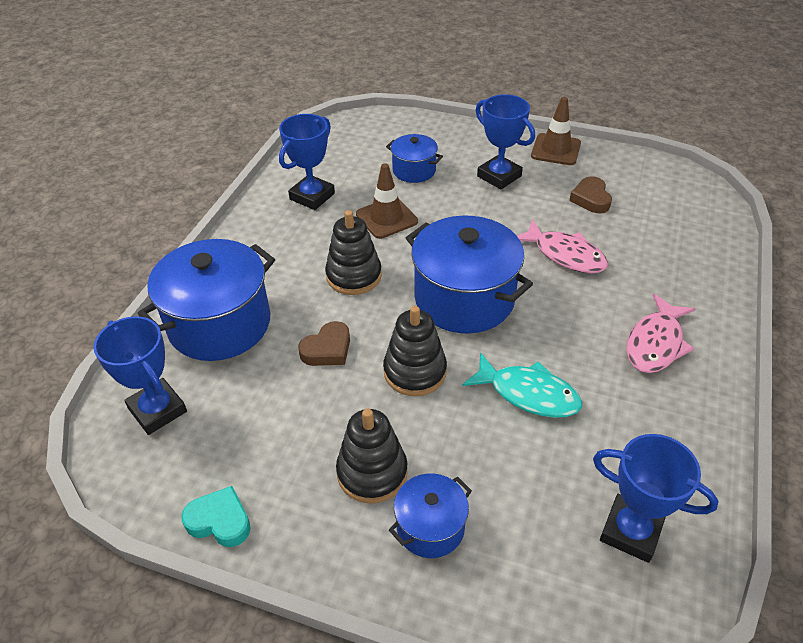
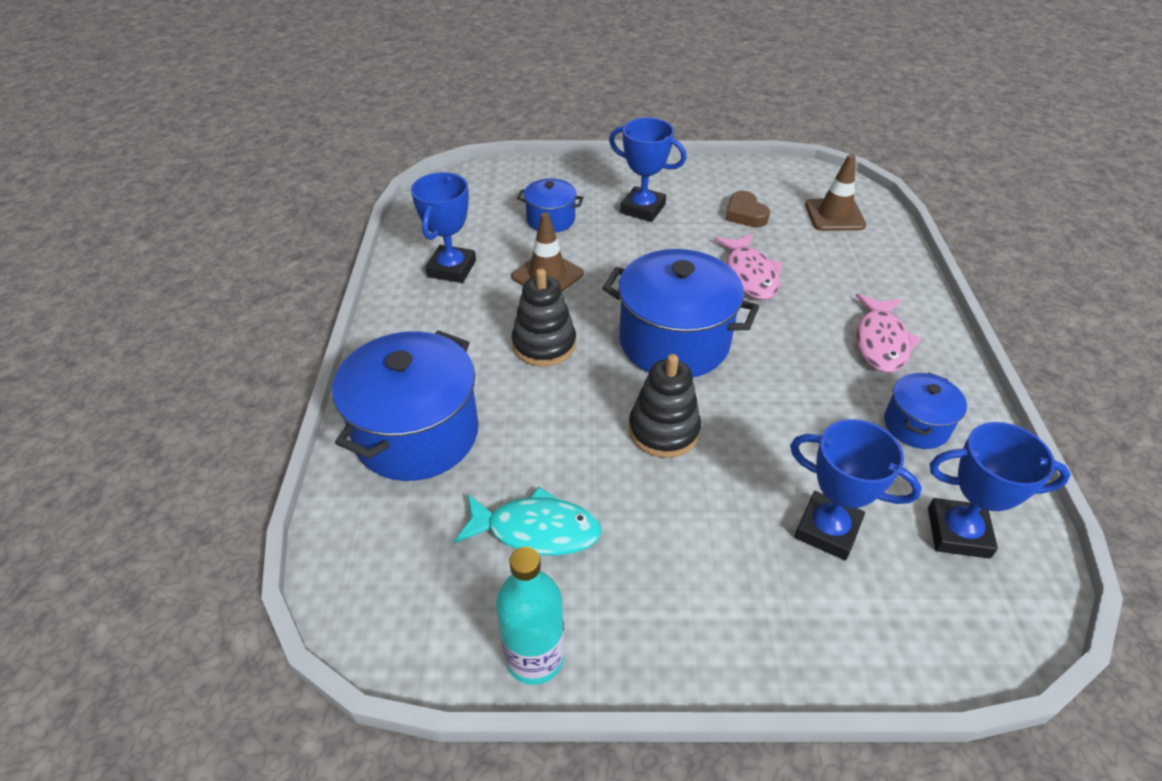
camera: 20 degrees left, 0 degrees up
blue trophy [93,316,187,435] -> blue trophy moved to [790,419,922,560]
turquoise heart [181,486,251,547] -> turquoise bottle [496,547,564,685]
brown heart [298,321,350,366] -> none
black stacking toy [336,408,408,504] -> none
blue pot [389,474,472,558] -> blue pot moved to [884,373,967,449]
turquoise fish [462,352,582,418] -> turquoise fish moved to [454,487,602,556]
pink fish [517,219,608,274] -> pink fish turned 60 degrees clockwise [715,234,782,300]
brown traffic cone [531,97,581,165] -> brown traffic cone moved to [805,154,866,231]

